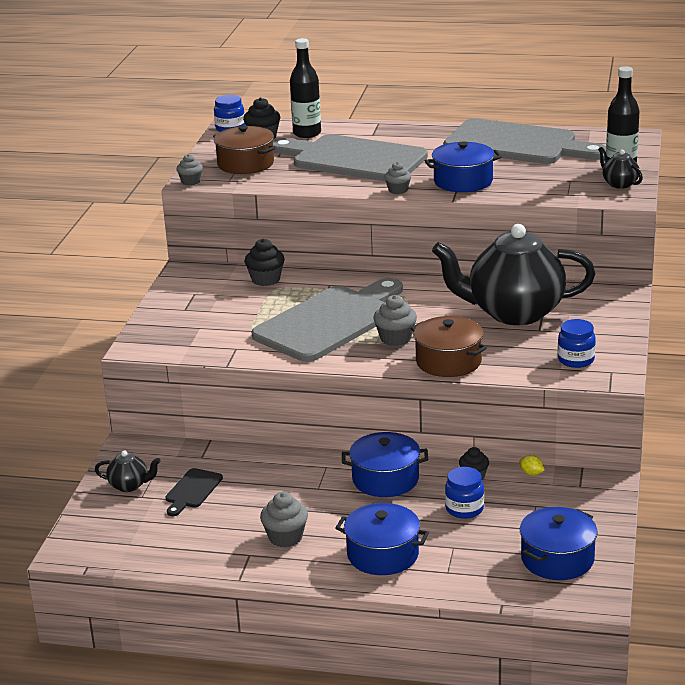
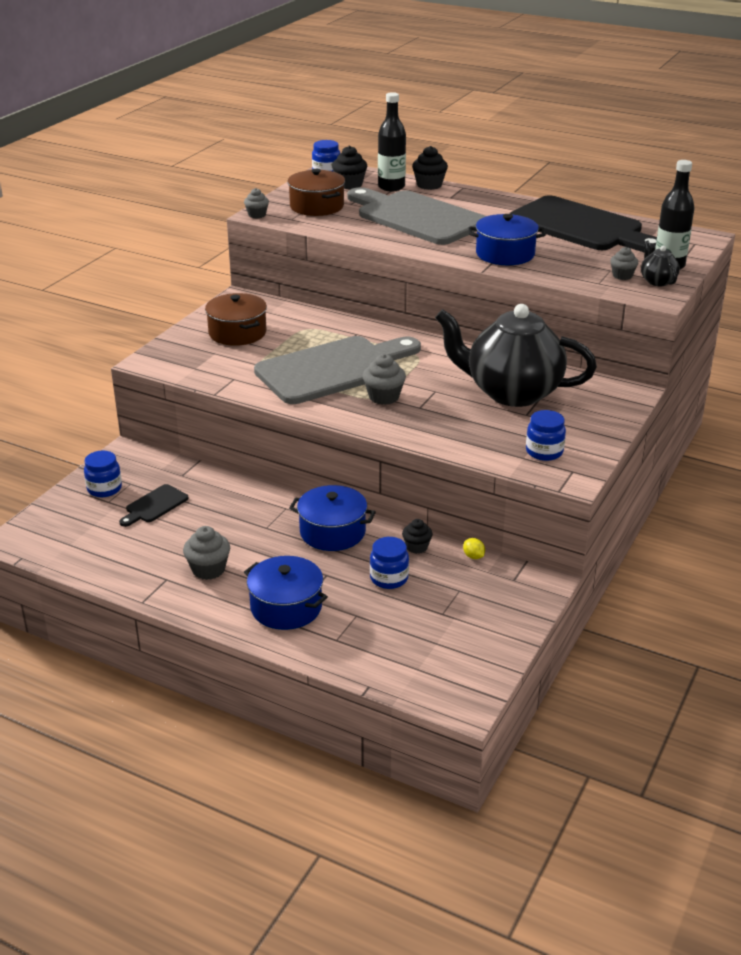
camera: 15 degrees right, 5 degrees up
black teapot [95,450,161,492] -> blue jar [84,451,122,497]
black cupcake [244,239,285,286] -> black cupcake moved to [412,146,448,190]
grey cupcake [384,162,411,194] -> grey cupcake moved to [610,247,638,280]
brown pot [411,316,487,377] -> brown pot moved to [205,293,267,346]
grey cutting board [444,118,606,164] -> black cutting board [509,195,657,252]
blue pot [520,507,598,580] -> none

